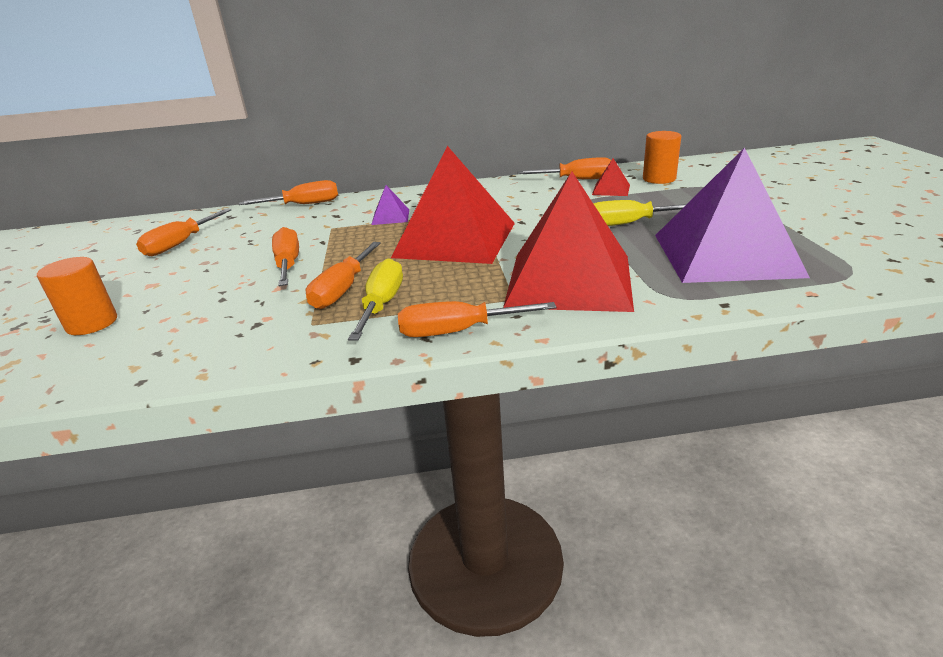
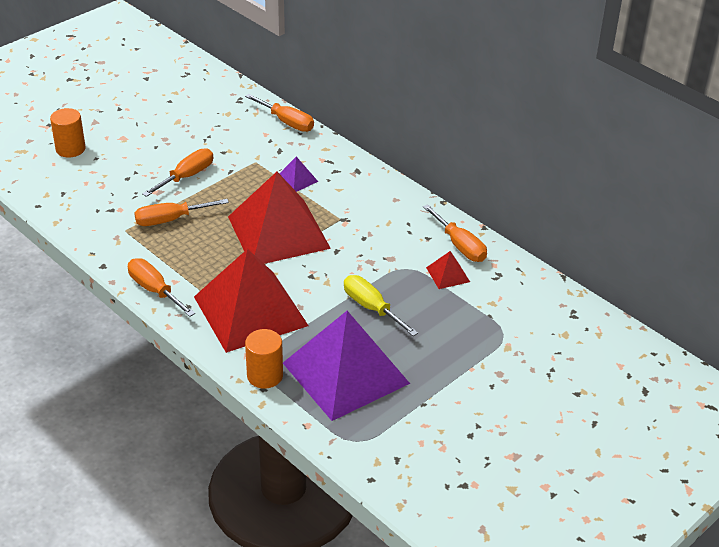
camera: 50 degrees right, 10 degrees up
orange screwdriver [136,209,231,256] -> none
yellow screwdriver [348,258,403,341] -> none
orange cylinder [643,131,681,184] -> orange cylinder moved to [245,329,283,389]

